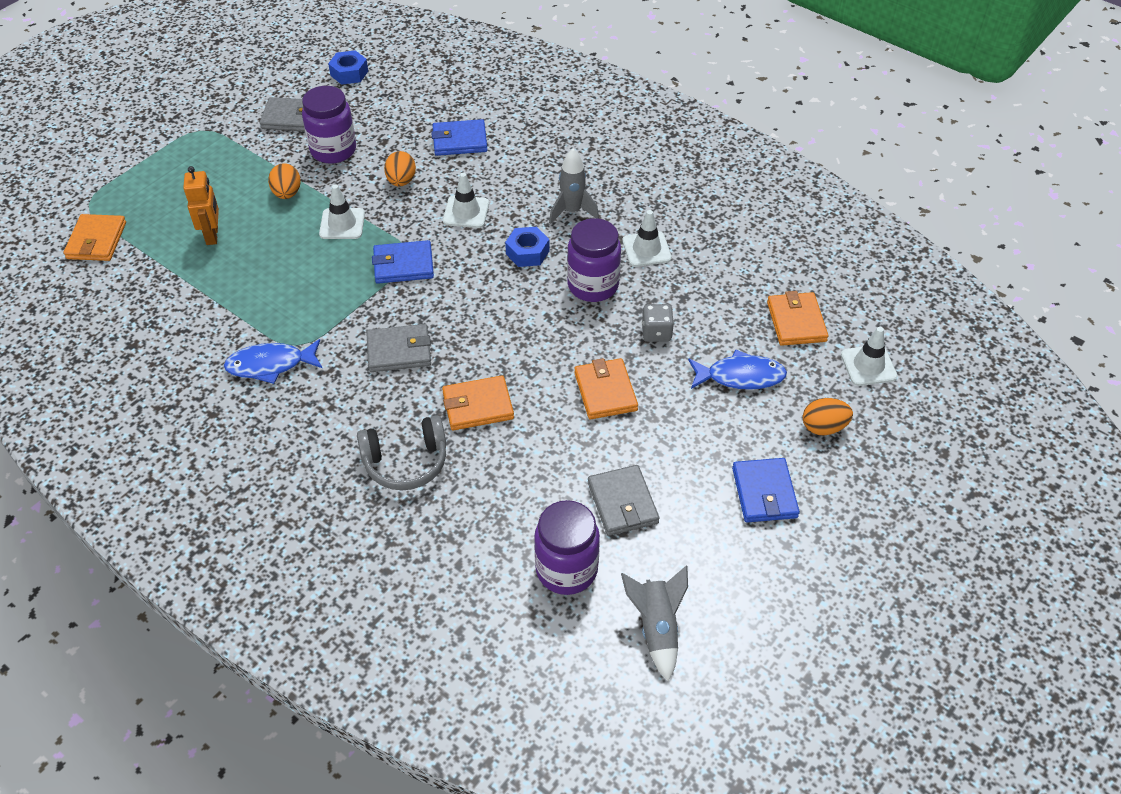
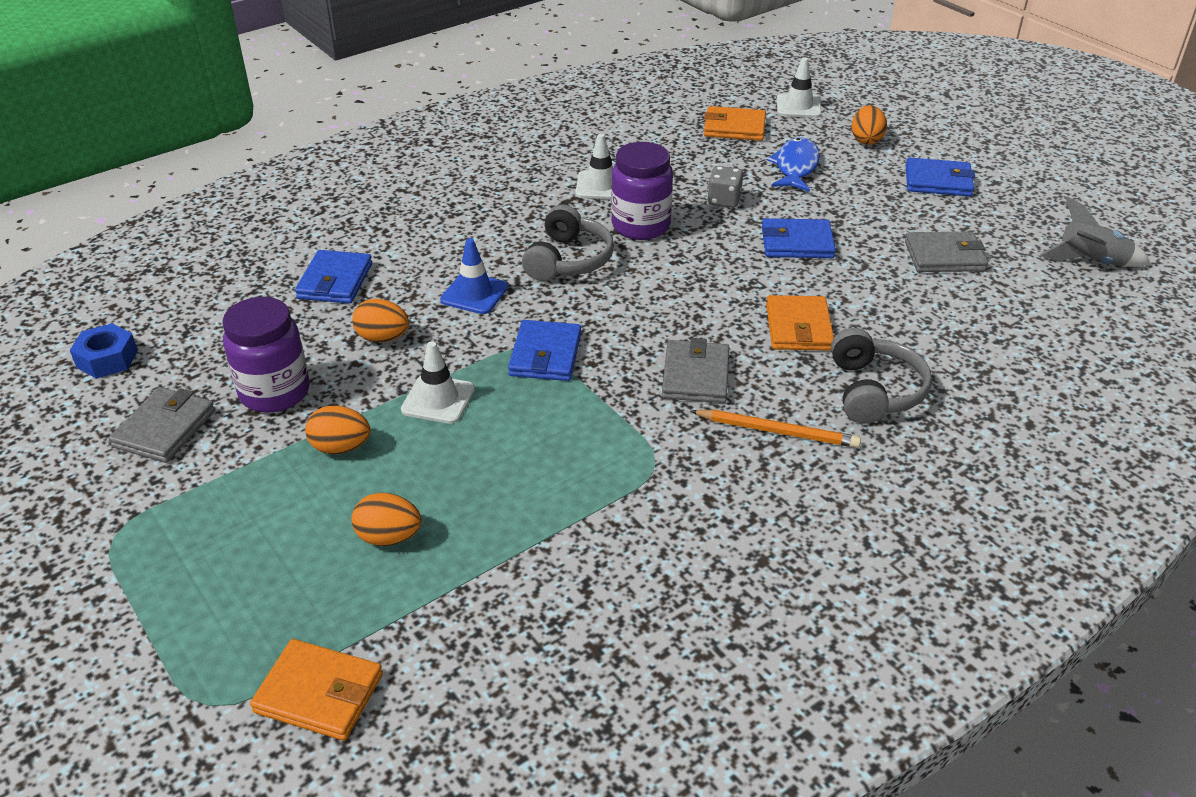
camera: 75 degrees left, 10 degrees down
orange robot [183,166,219,245] -> orange egg [351,493,422,546]
blue fish [224,339,322,384] -> none
white traffic cone [443,173,489,228] -> blue traffic cone [440,238,508,314]
blue nut [505,227,549,267] -> grey headphones [522,205,614,281]
purple jar [534,500,600,595] -> none
grey rocket [549,149,599,224] -> none
orange wallet [574,358,638,419] -> blue wallet [762,218,836,258]
none -> orange pencil [690,410,861,448]

